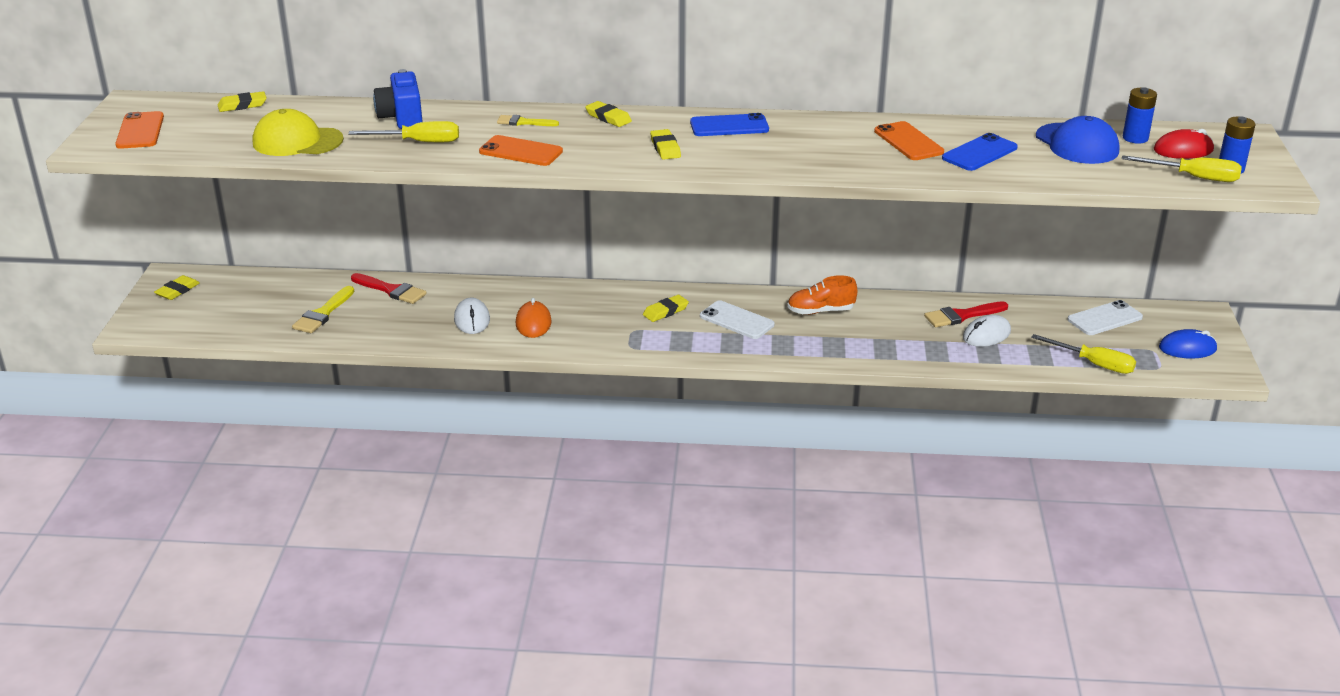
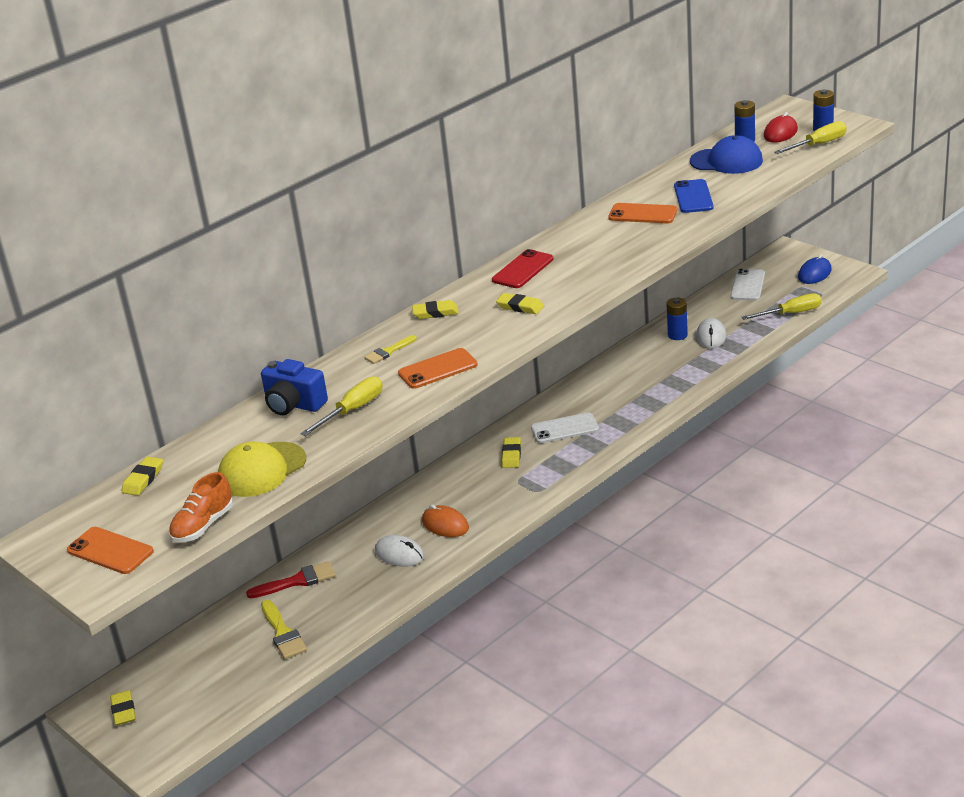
camera: 45 degrees left, 0 degrees up
blue phone [690,113,769,136] -> red phone [492,249,554,288]
orange shoe [787,275,857,315] -> orange shoe moved to [169,472,233,543]
red brush [924,301,1008,327] -> blue battery [666,298,688,340]

